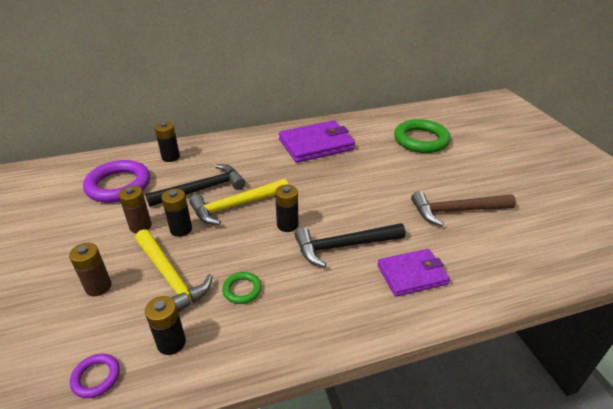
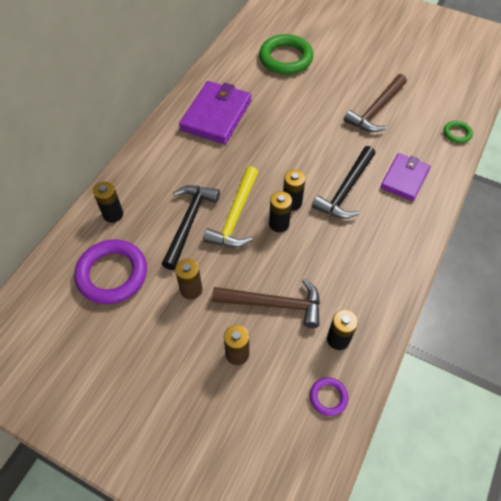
camera: 45 degrees left, 20 degrees up
yellow hammer [135,229,213,312] -> brown hammer [212,278,320,328]
black battery [161,189,192,237] -> black battery moved to [269,191,292,232]
green ring [222,272,262,304] -> green ring moved to [444,121,473,143]

